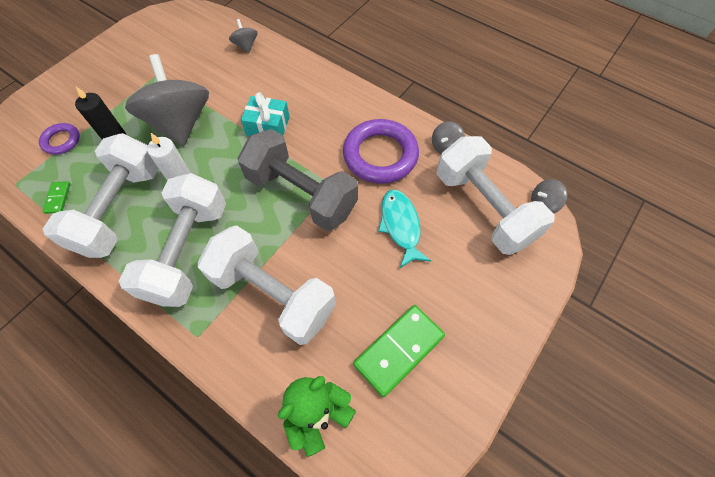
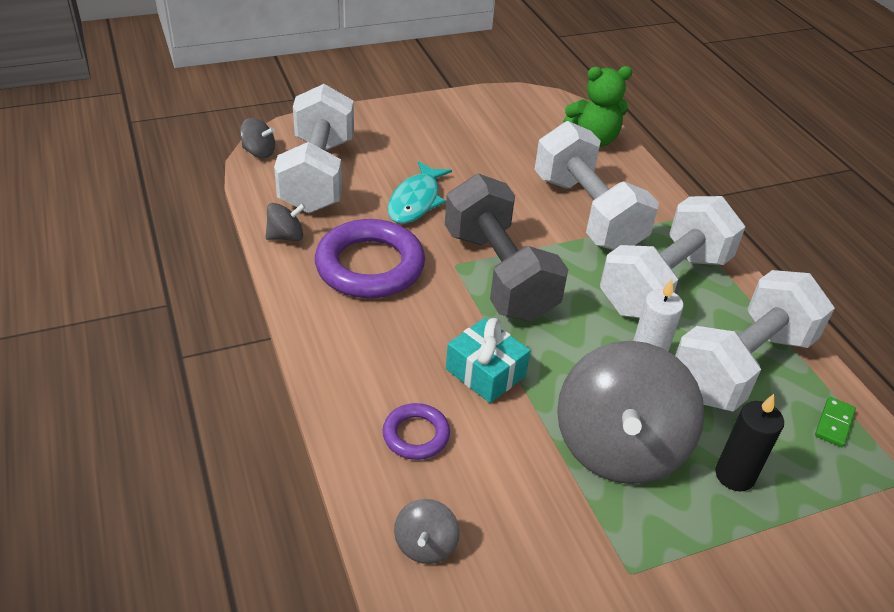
camera: 150 degrees left, 20 degrees down
purple ring [39,123,80,155] -> purple ring moved to [383,403,450,460]
green domino [353,305,445,397] -> none

